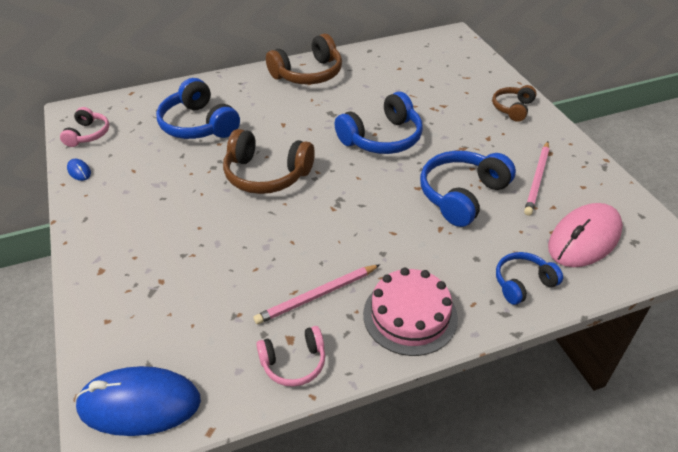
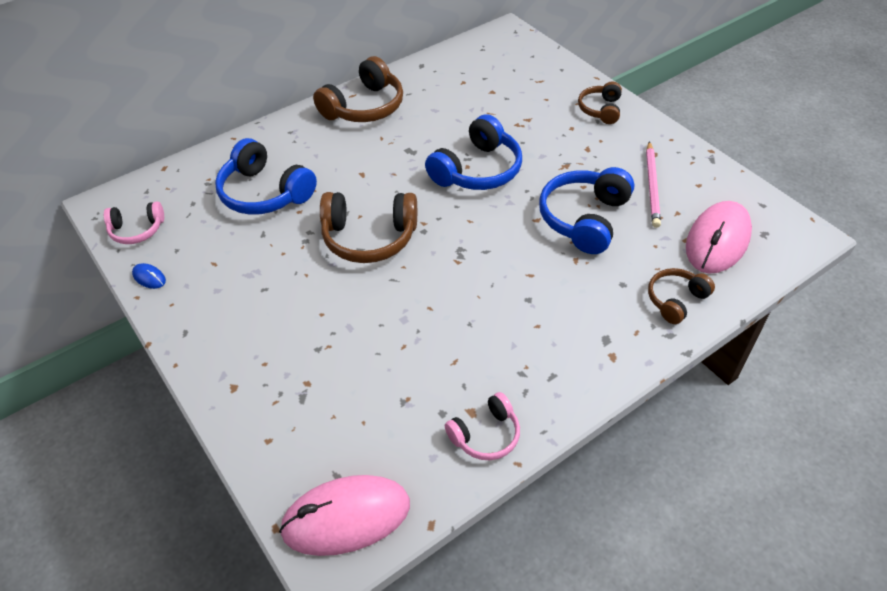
camera: 15 degrees left, 5 degrees up
pink headphones [60,107,109,147] -> pink headphones turned 90 degrees clockwise [104,201,164,244]
blue mouse [75,366,201,436] -> pink mouse [279,475,410,556]
pink pencil [254,264,380,324] -> none
pink cake [363,267,458,356] -> none
blue headphones [496,252,563,305] -> brown headphones [648,268,715,324]

